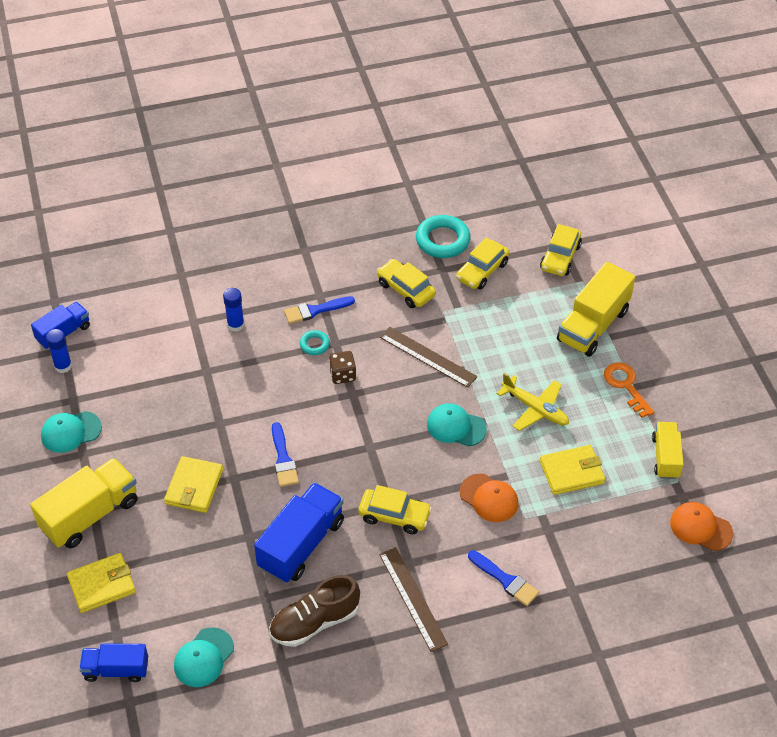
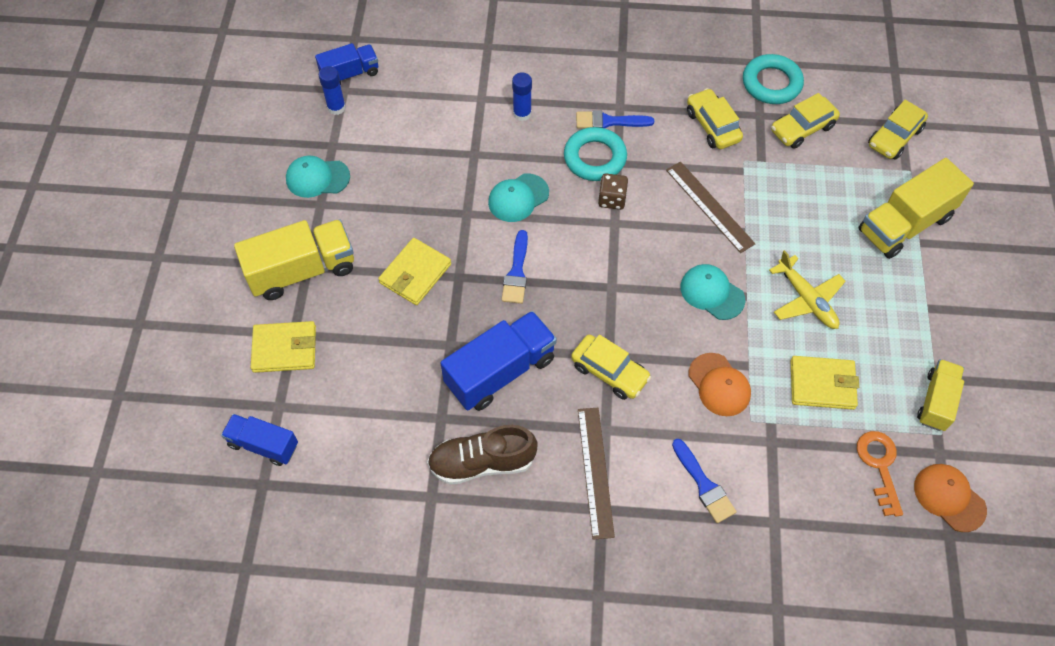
camera: 20 degrees right, 10 degrees up
turquoise cap [174,627,234,687] -> turquoise cap moved to [488,173,549,222]
turquoise ring [300,330,330,355] -> turquoise ring [564,127,627,181], size x1.92
orange key [604,363,654,418] -> orange key moved to [857,431,903,517]

